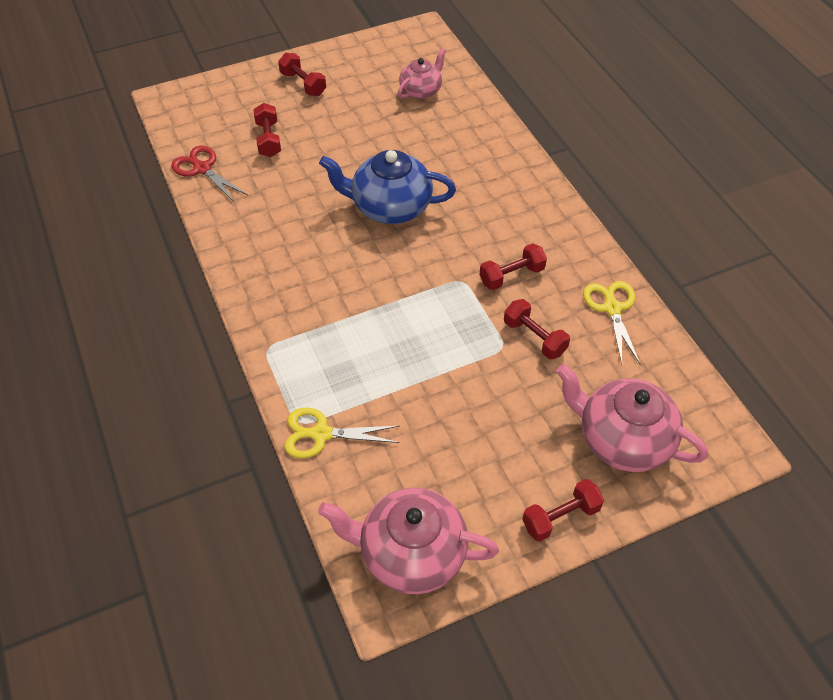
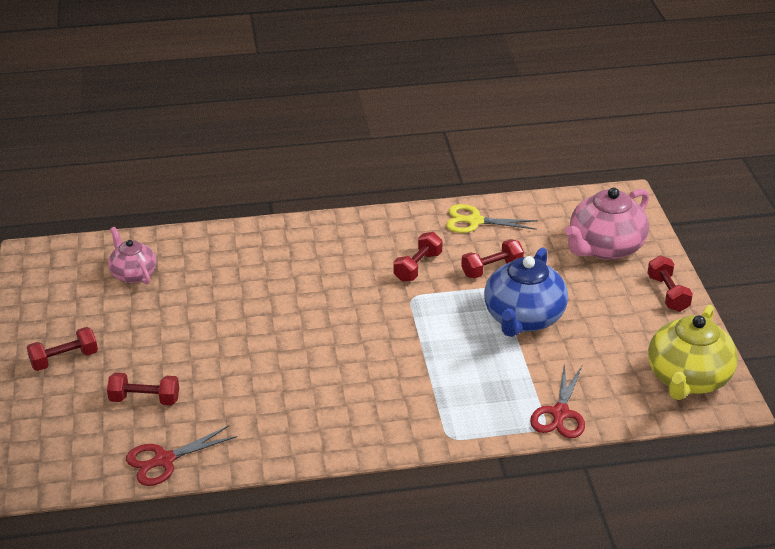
camera: 75 degrees left, 15 degrees down
yellow scissors [284,408,399,458] -> red scissors [530,363,585,439]
pink teapot [318,488,499,594] -> yellow teapot [648,304,738,400]
blue teapot [319,150,456,224] -> blue teapot moved to [484,247,568,337]
red dumbbell [479,243,547,290] -> red dumbbell turned 45 degrees clockwise [393,232,443,282]

